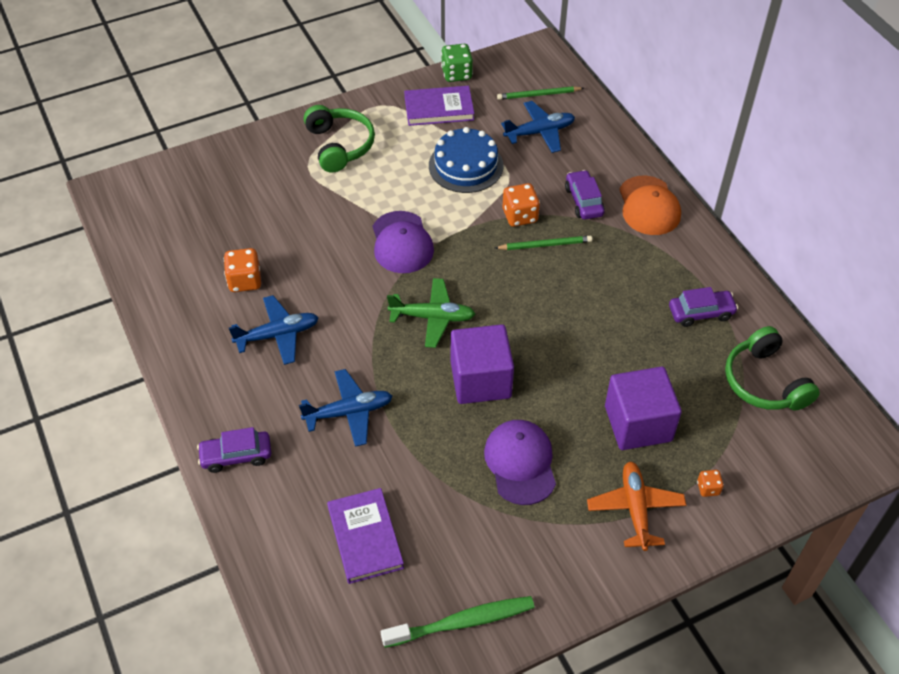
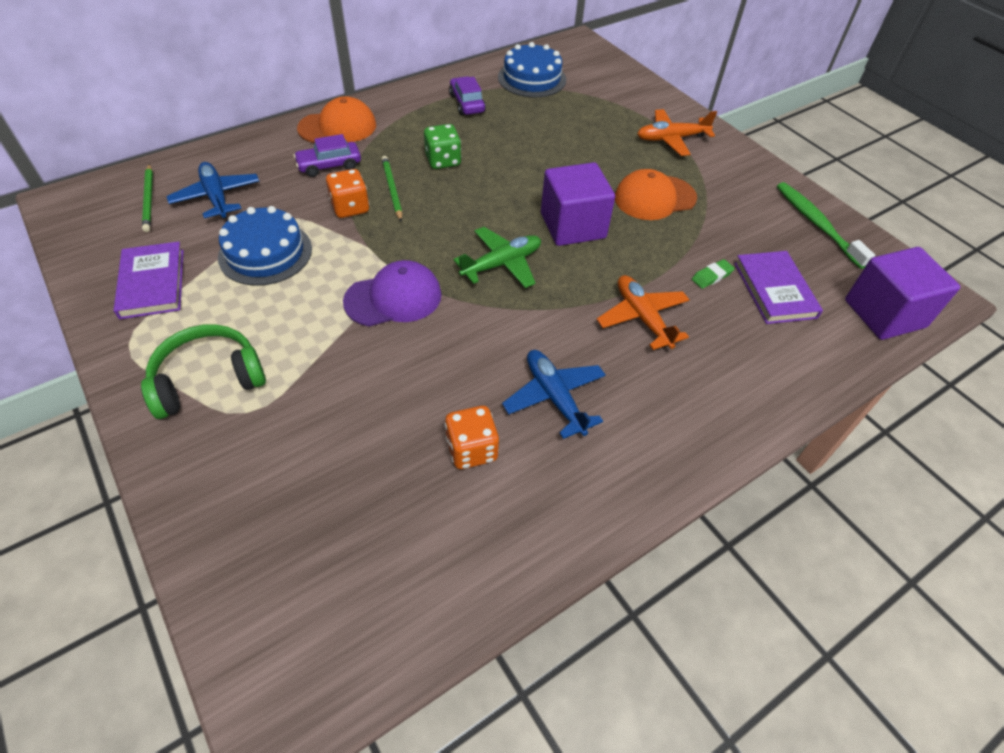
camera: 100 degrees left, 0 degrees up
purple car [197,427,271,473] -> none
blue plane [299,369,392,447] -> orange plane [596,275,689,350]
purple book [327,488,404,584] -> purple book turned 75 degrees counterclockwise [734,251,823,324]
green plane [387,278,475,348] -> green plane turned 60 degrees clockwise [453,227,541,288]
green dice [441,44,473,82] -> green dice moved to [424,124,461,169]
purple cap [484,420,556,505] -> orange cap [615,169,697,220]
purple cube [605,367,682,450] -> purple cube moved to [845,247,960,340]
orange dice [697,470,724,497] -> none
green headphones [725,326,820,410] -> blue cake [498,42,566,97]
none -> green eraser [692,259,735,289]

